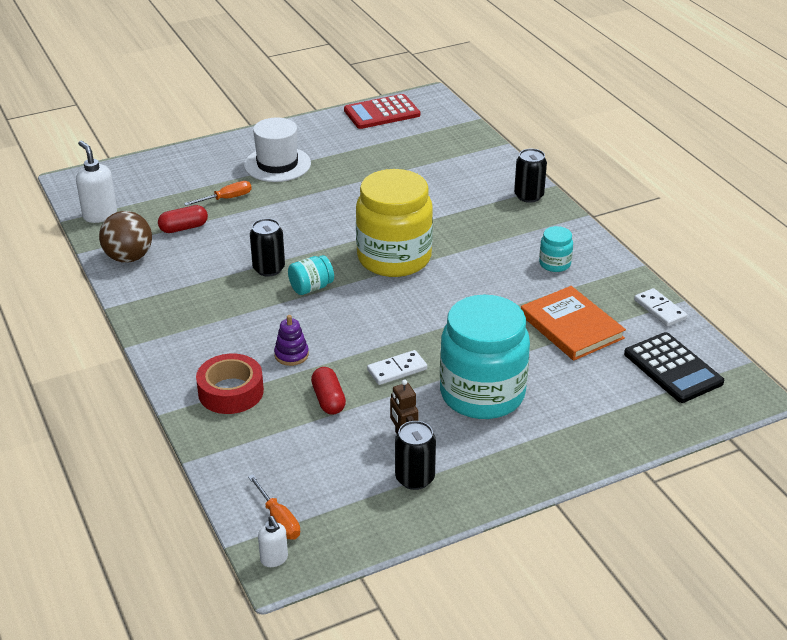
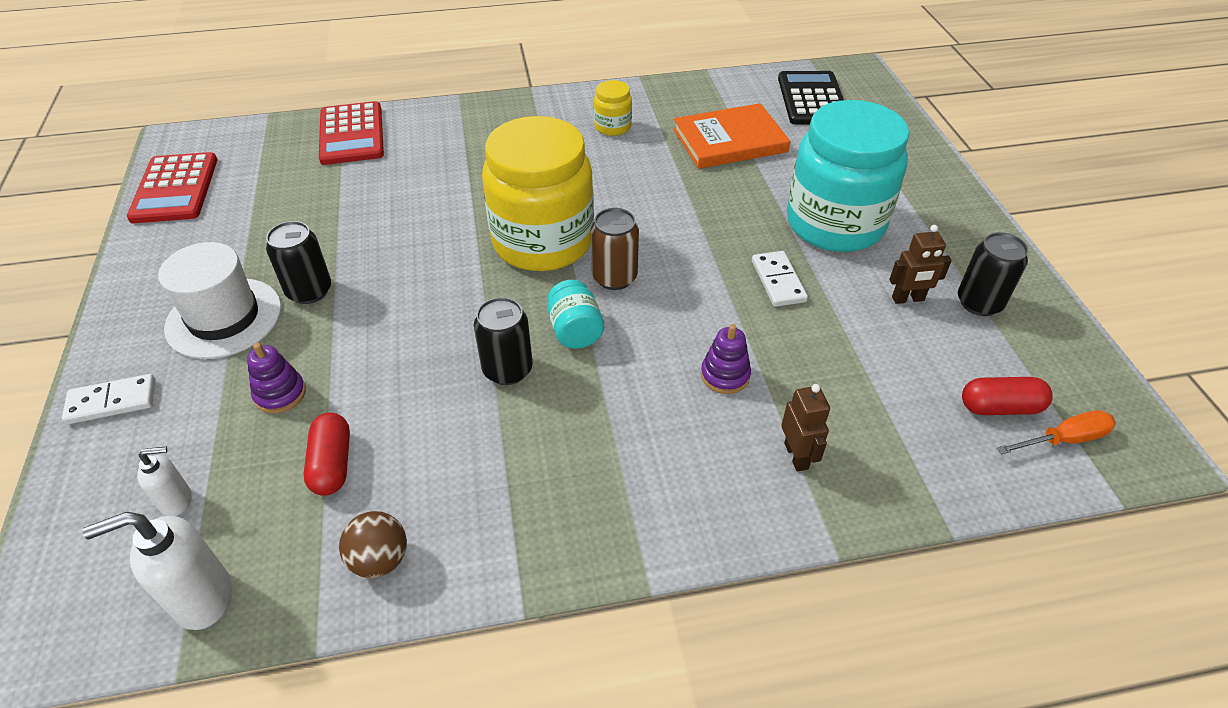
camera: 75 degrees left, 10 degrees up
brown ball [99,211,152,263] -> brown ball [339,511,407,578], size x0.65
orange screwdriver [184,181,252,206] -> purple stacking toy [247,343,306,413]
red tape [196,354,264,414] -> brown robot [781,384,830,471]
white soap dispenser [258,516,288,567] -> white soap dispenser moved to [137,446,192,516]
red capsule [311,367,346,415] -> red capsule moved to [962,377,1053,415]
black can [514,149,547,203] -> black can moved to [266,221,331,304]
turquoise jar [539,226,573,272] -> yellow jar [594,80,632,136]
black calculator [624,332,724,403] -> black calculator turned 75 degrees counterclockwise [778,71,844,125]
white domino [634,288,687,326] -> white domino moved to [62,374,155,424]
none -> red calculator [319,101,384,165]
none -> brown can [591,208,639,290]

